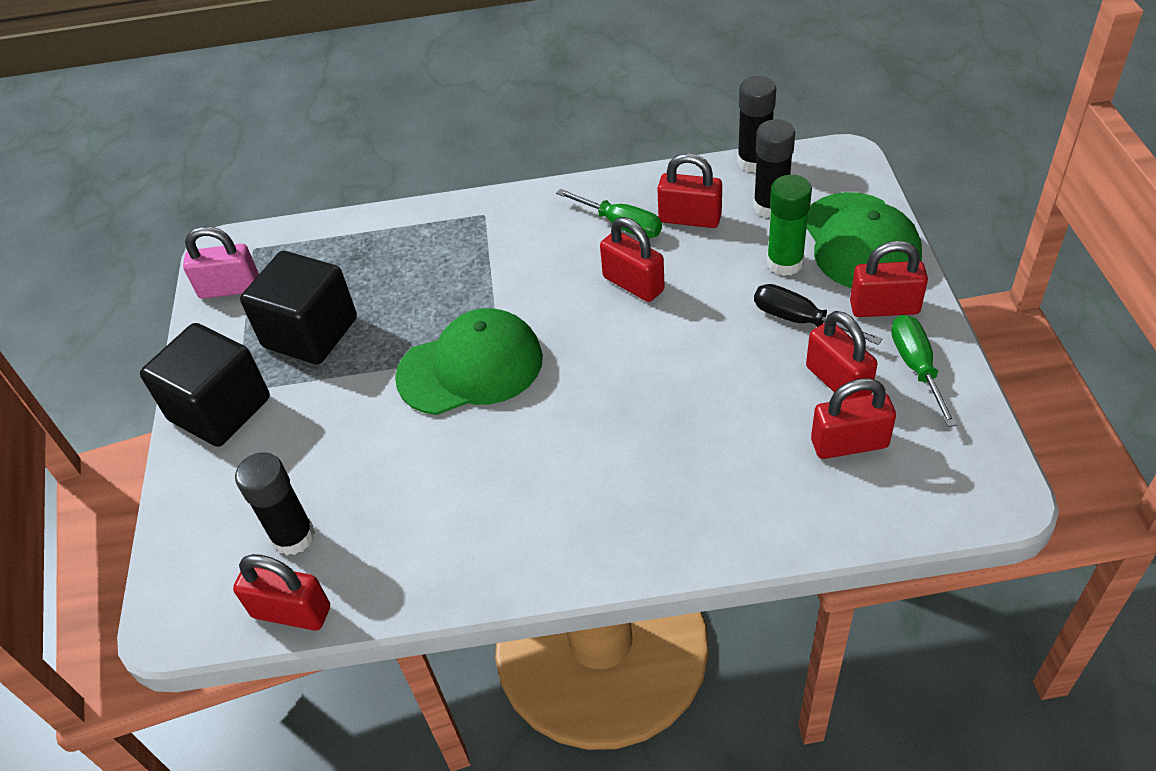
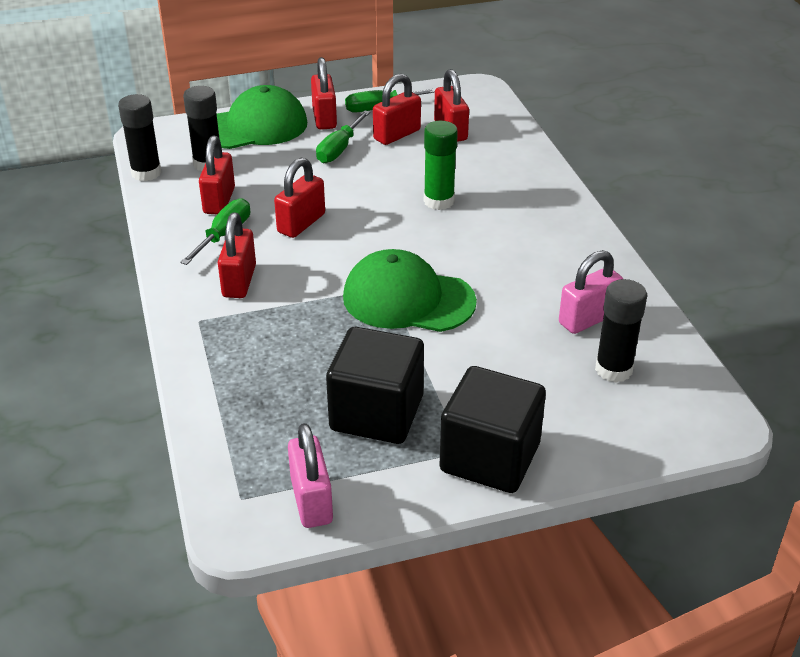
camera: 105 degrees left, 10 degrees down
red padlock [233,554,330,631] -> red padlock moved to [218,213,256,298]
green cap [395,308,543,415] -> green cap turned 45 degrees counterclockwise [343,249,477,332]
black screwdriver [754,284,882,345] -> green screwdriver [316,111,370,163]
green glue stick [767,175,812,276] -> green glue stick moved to [424,121,458,210]
none -> pink padlock [559,250,623,334]

